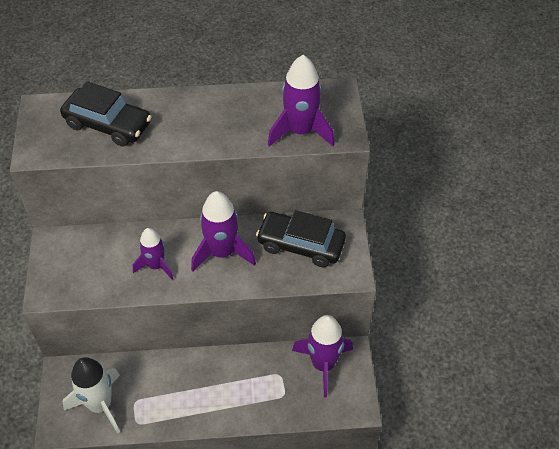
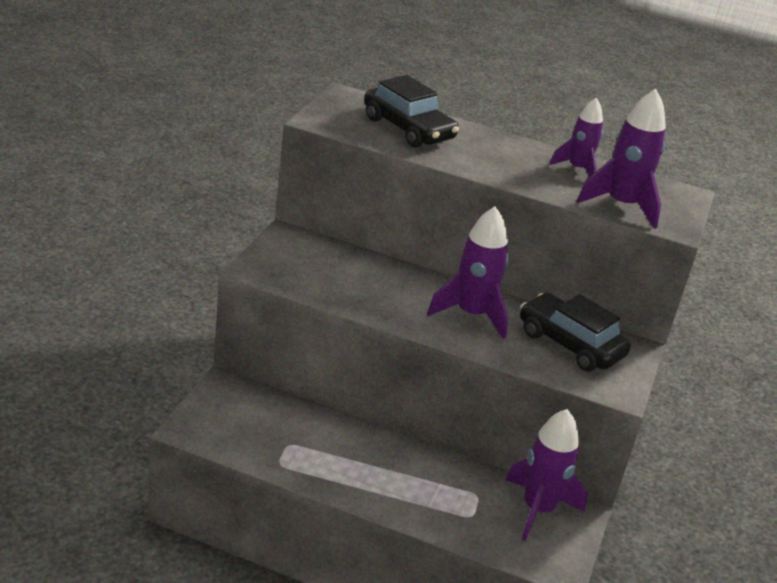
camera: 20 degrees right, 20 degrees down
white rocket [63,357,120,434] -> none
purple rocket [133,228,173,279] -> purple rocket moved to [549,98,603,177]

